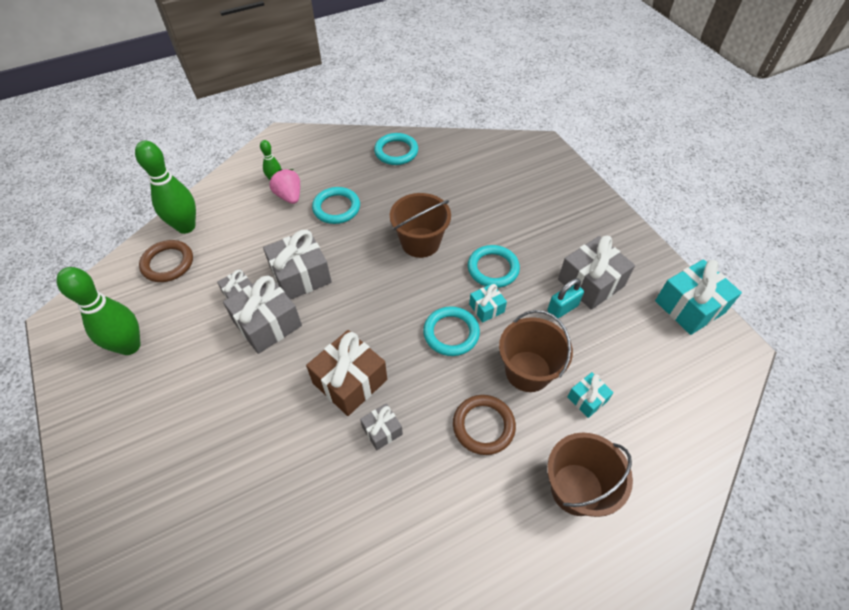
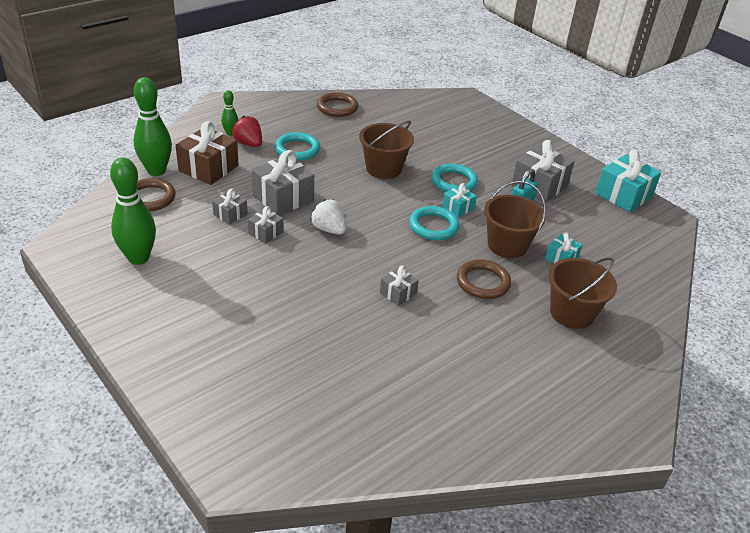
camera: 15 degrees left, 15 degrees down
grey gift [223,275,302,354] -> grey gift [248,206,283,243], size x0.53
pink strawberry [269,169,300,204] -> red strawberry [232,116,262,147]
brown gift [306,330,387,416] -> brown gift moved to [176,121,239,185]
turquoise ring [374,133,418,165] -> brown ring [317,92,358,117]
none -> white strawberry [310,199,346,235]

